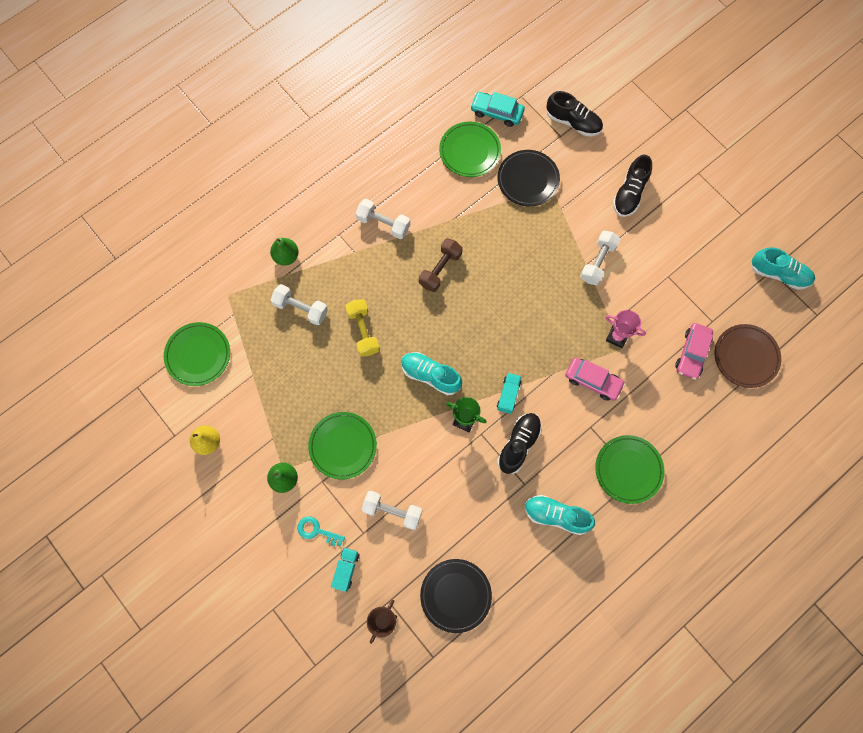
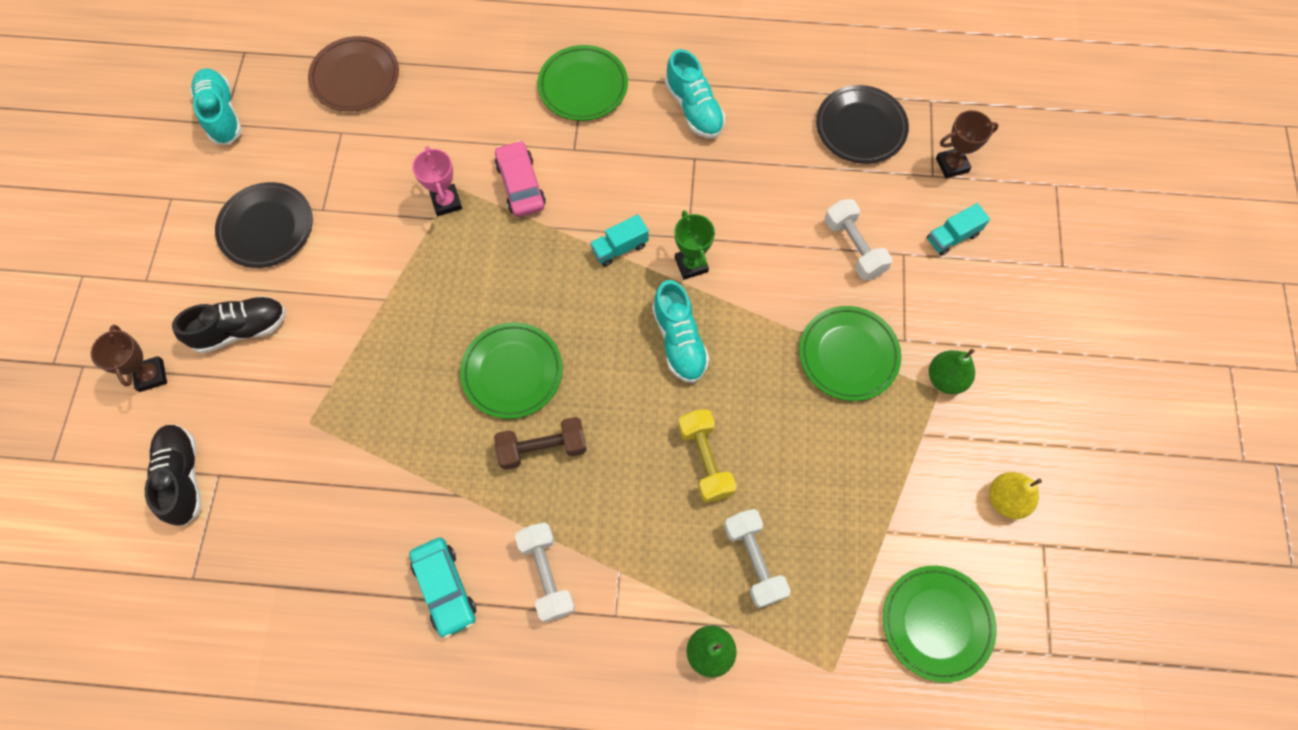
camera: 135 degrees left, 5 degrees down
turquoise key [297,516,345,546] -> none
yellow dumbbell [345,299,380,356] -> yellow dumbbell turned 45 degrees counterclockwise [678,409,736,503]
green plate [439,122,501,177] -> green plate moved to [460,322,563,419]
turquoise car [470,92,525,127] -> turquoise car moved to [409,537,476,639]
black shoe [497,413,542,474] -> none
black plate [498,150,560,206] -> black plate moved to [215,182,313,268]
white dumbbell [580,231,621,285] -> none
pink car [675,323,713,380] -> none
none -> brown trophy [91,325,167,392]

